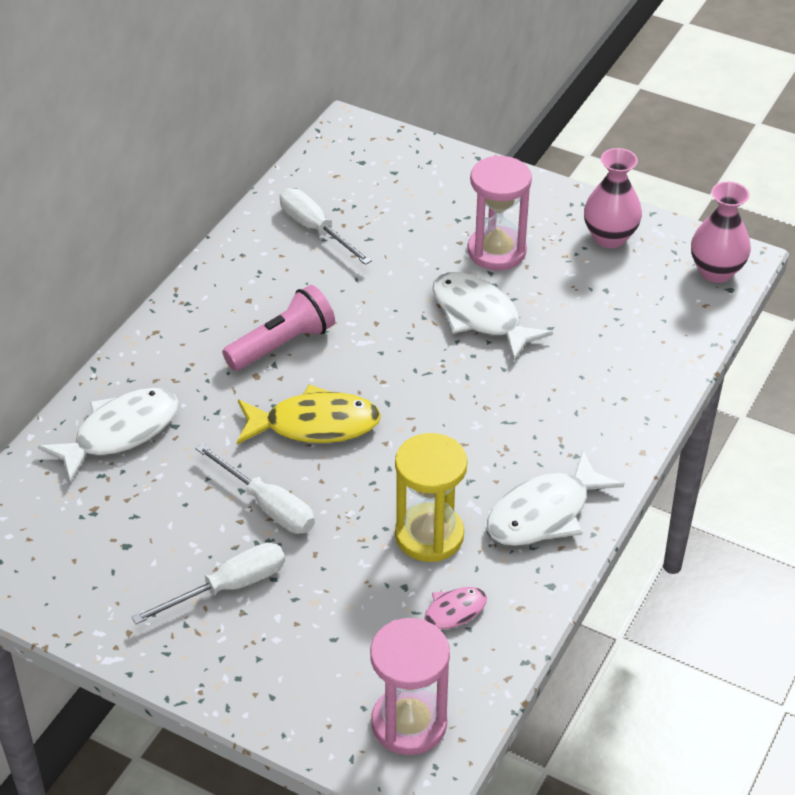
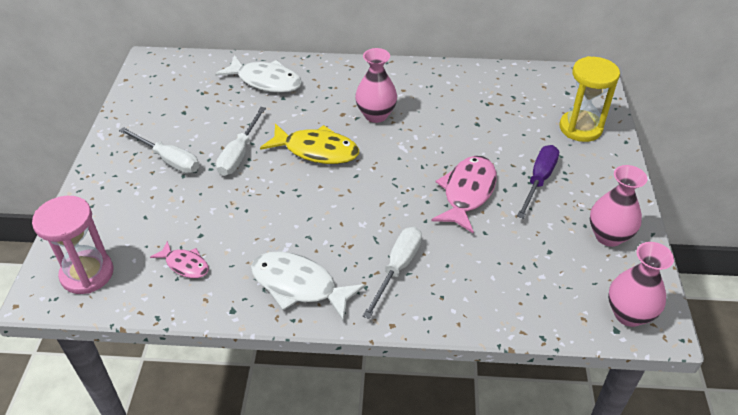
camera: 65 degrees right, 0 degrees up
pink flashlight [222,285,335,371] -> pink vase [355,48,397,123]
yellow fish [237,384,381,445] -> yellow fish turned 45 degrees counterclockwise [260,123,359,164]
white screwdriver [280,188,372,265] -> white screwdriver moved to [363,227,422,319]
yellow hourglass [395,433,467,562] -> yellow hourglass moved to [560,56,620,142]
white fish [432,272,553,361] -> pink fish [431,156,497,233]
pink hourglass [468,155,532,270] -> purple screwdriver [517,145,559,218]

